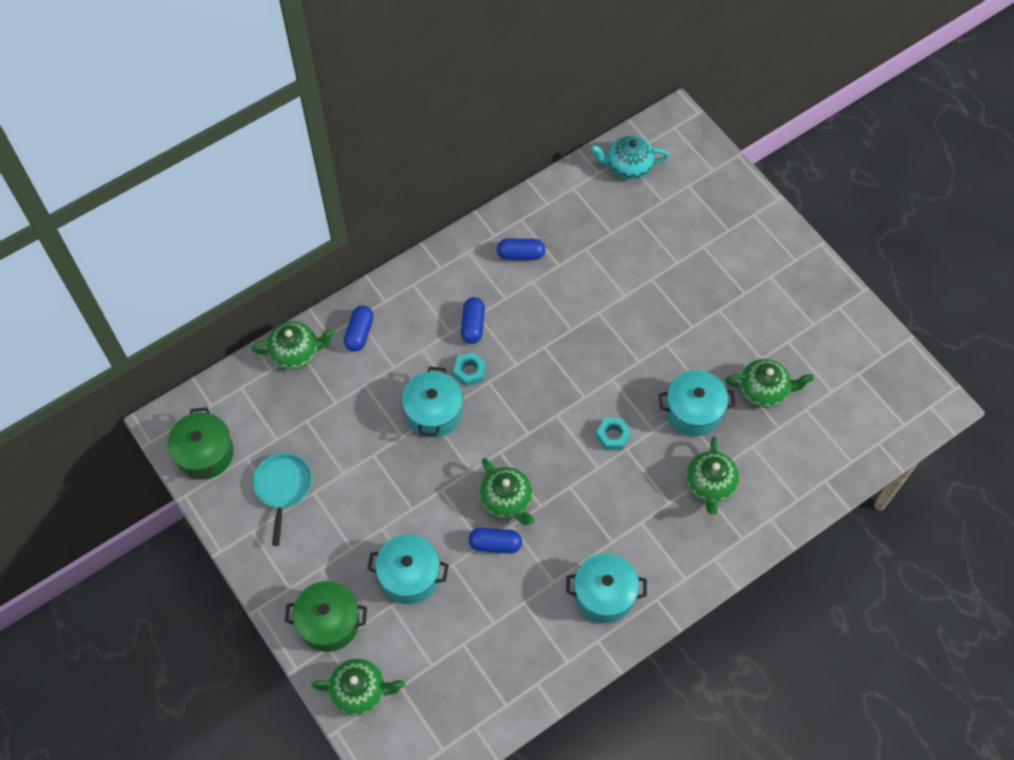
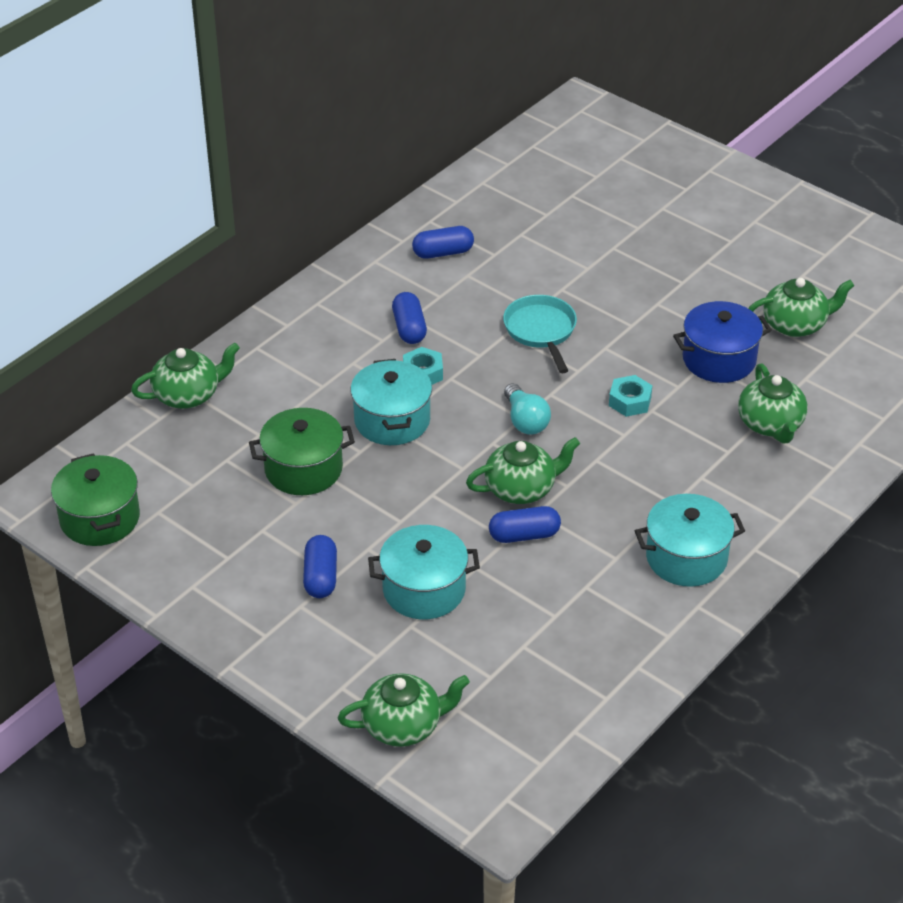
camera: 15 degrees left, 20 degrees down
turquoise pan [253,453,312,546] -> turquoise pan moved to [503,295,577,373]
green pot [285,581,367,652] -> green pot moved to [249,408,355,495]
blue capsule [344,305,374,352] -> blue capsule moved to [303,535,337,598]
green teapot [480,458,535,525] -> green teapot turned 60 degrees counterclockwise [466,437,580,504]
turquoise teapot [590,136,669,180] -> none
turquoise pot [659,370,736,436] -> blue pot [673,301,772,383]
none -> turquoise light bulb [504,383,551,435]

